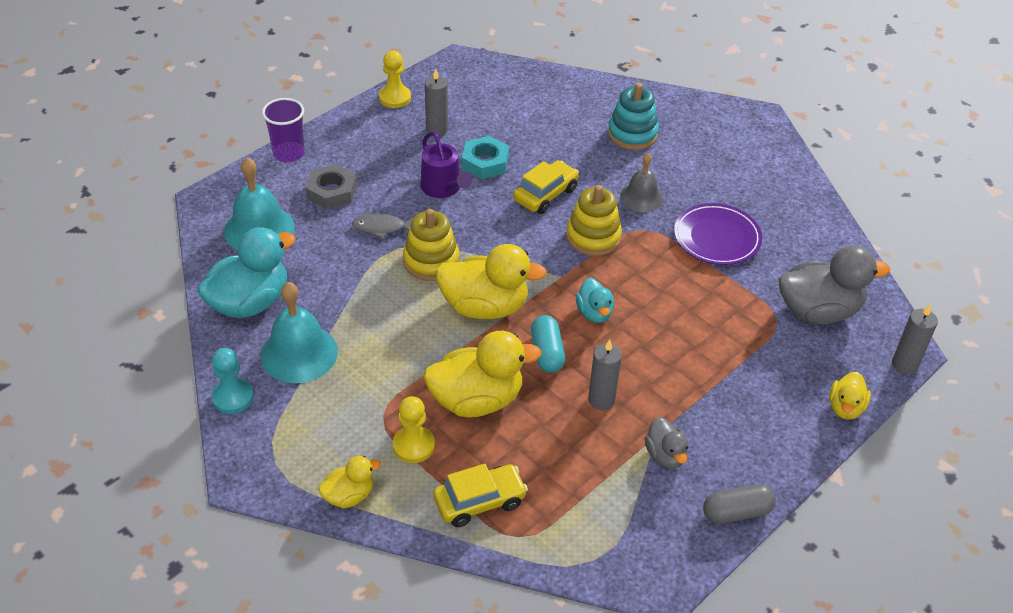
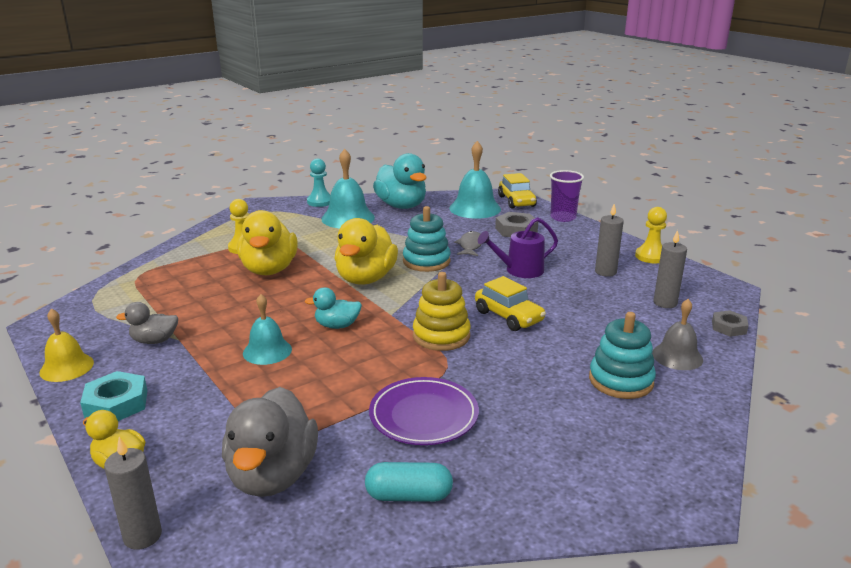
camera: 100 degrees right, 20 degrees down
yellow duck [318,456,381,508] -> none
yellow stacking toy [403,209,459,281] -> turquoise stacking toy [403,206,451,272]
yellow car [433,464,528,527] -> yellow car moved to [498,173,537,209]
turquoise nut [462,136,509,179] -> turquoise nut moved to [80,371,147,421]
turquoise capsule [531,315,565,373] -> turquoise capsule moved to [365,462,453,502]
grey candle [588,339,622,410] -> grey candle moved to [654,230,687,308]
grey bell [620,153,663,212] -> grey bell moved to [652,299,703,370]
grey capsule [703,484,776,524] -> yellow bell [39,309,94,382]
none -> turquoise bell [243,294,292,365]
none -> grey nut [712,310,749,337]

